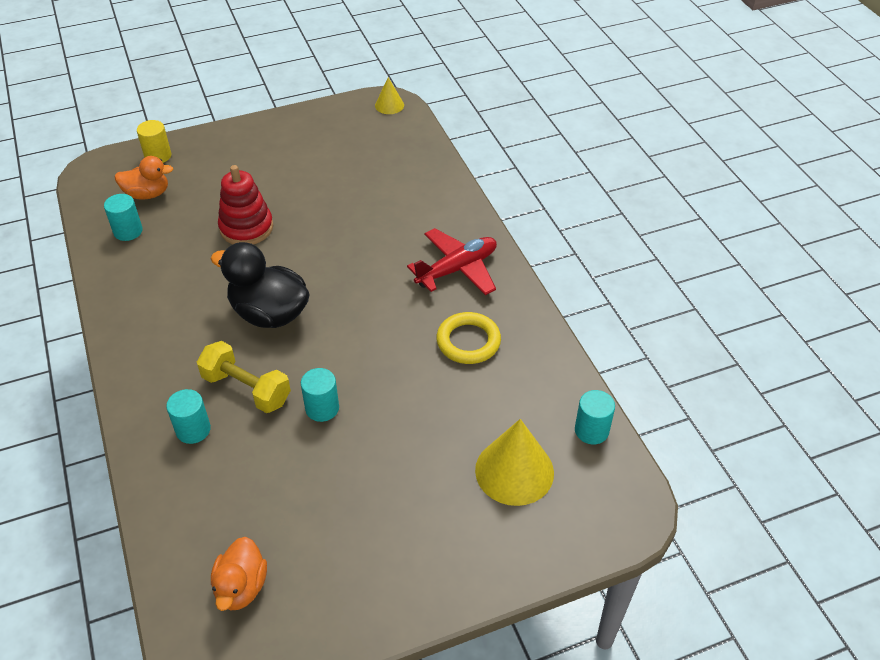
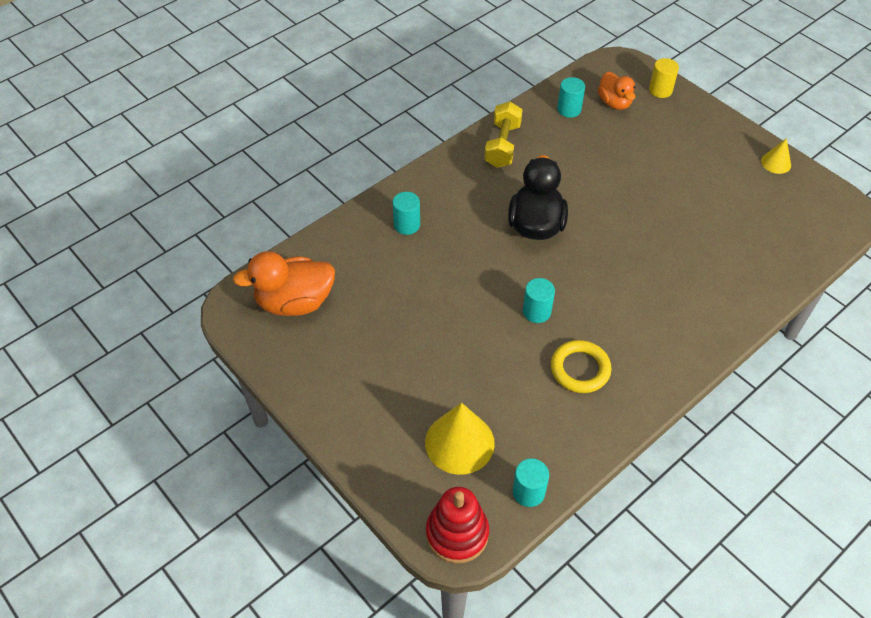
camera: 70 degrees right, 5 degrees up
yellow dumbbell [197,341,291,413] -> yellow dumbbell moved to [484,102,523,168]
orange duck [211,537,267,611] -> orange duck [233,251,335,316], size x1.61
red stacking toy [218,165,273,245] -> red stacking toy moved to [426,487,489,564]
turquoise cylinder [301,368,339,422] -> turquoise cylinder moved to [523,278,555,323]
yellow cone [375,77,404,114] -> yellow cone moved to [761,138,791,174]
red plane [407,228,497,295] -> none

